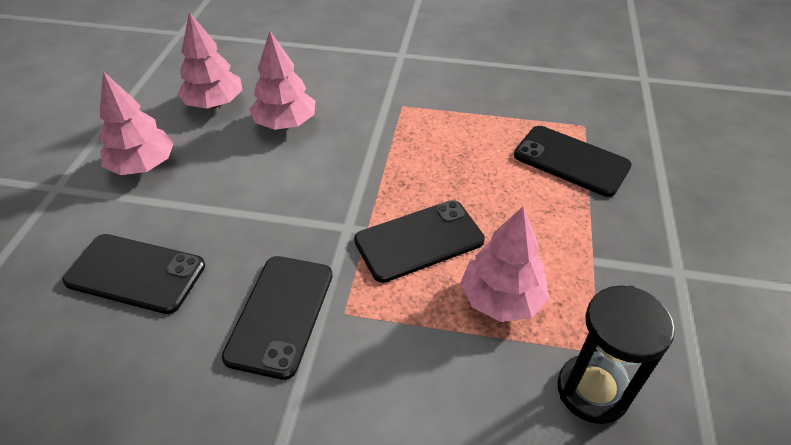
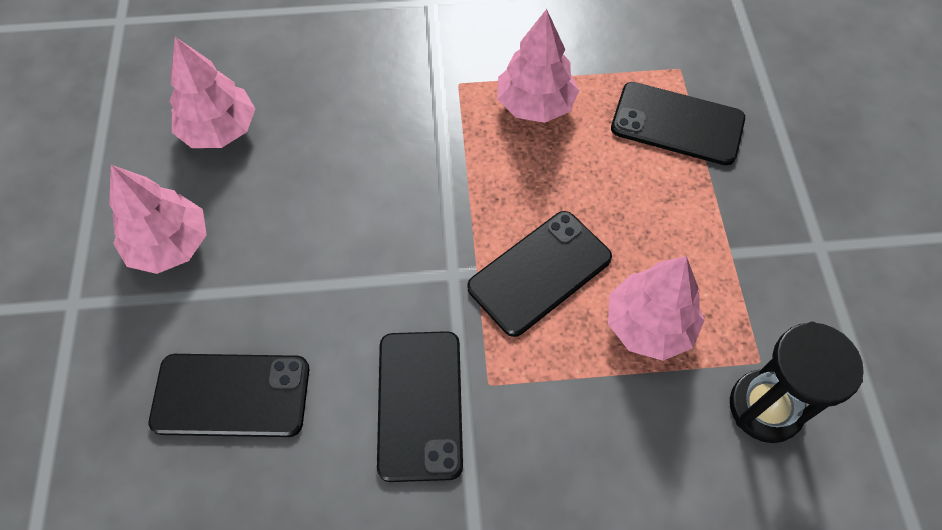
camera: 15 degrees left, 15 degrees up
pink tree [249,31,315,130] -> pink tree moved to [497,9,579,123]

